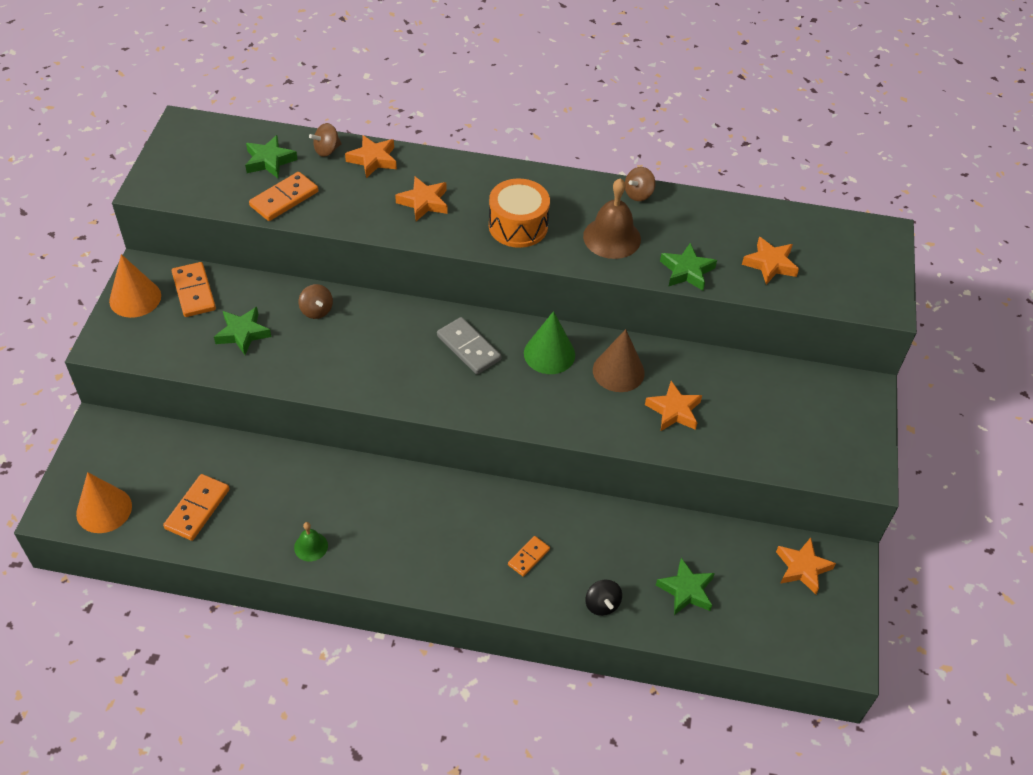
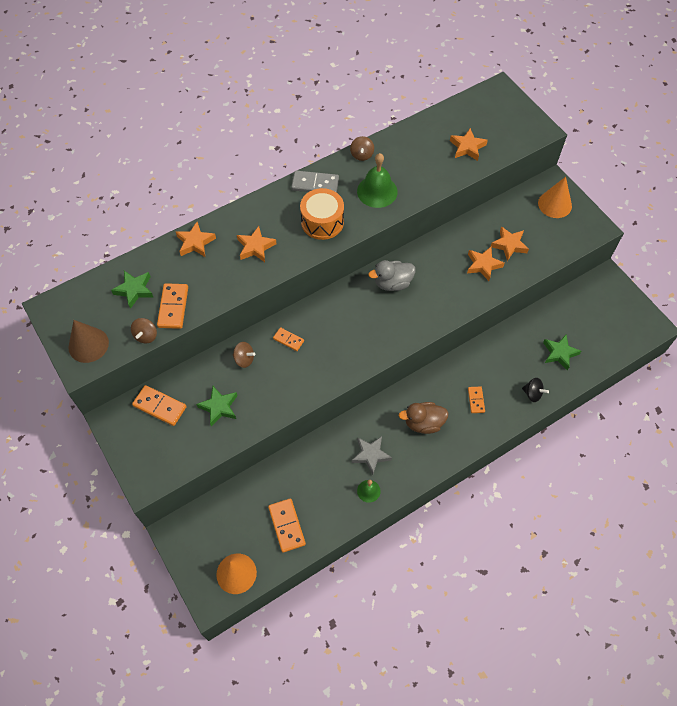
camera: 40 degrees left, 10 degrees up
orange cone [109,254,161,318] -> orange cone moved to [538,177,572,218]
brown spinning top [309,123,342,157] -> brown spinning top moved to [131,318,157,343]
grey domino [437,317,502,374] -> grey domino moved to [291,170,339,193]
green cone [524,311,575,374] -> grey duck [368,260,416,291]
brown bell [583,178,641,259] -> green bell [357,153,398,208]
brown cone [593,329,645,392] -> brown cone moved to [68,320,109,363]
green star [660,243,717,291] -> none
orange star [776,538,836,594] -> orange star moved to [490,226,529,261]
none -> orange domino [273,327,304,351]
none -> grey star [352,436,392,475]
none -> brown duck [399,402,449,434]

